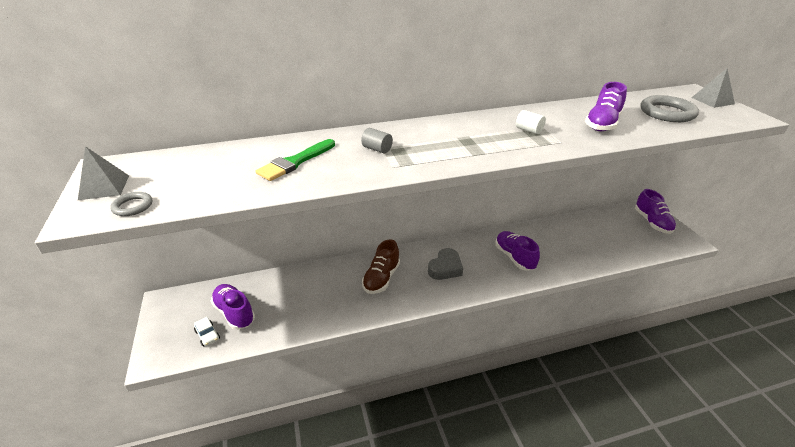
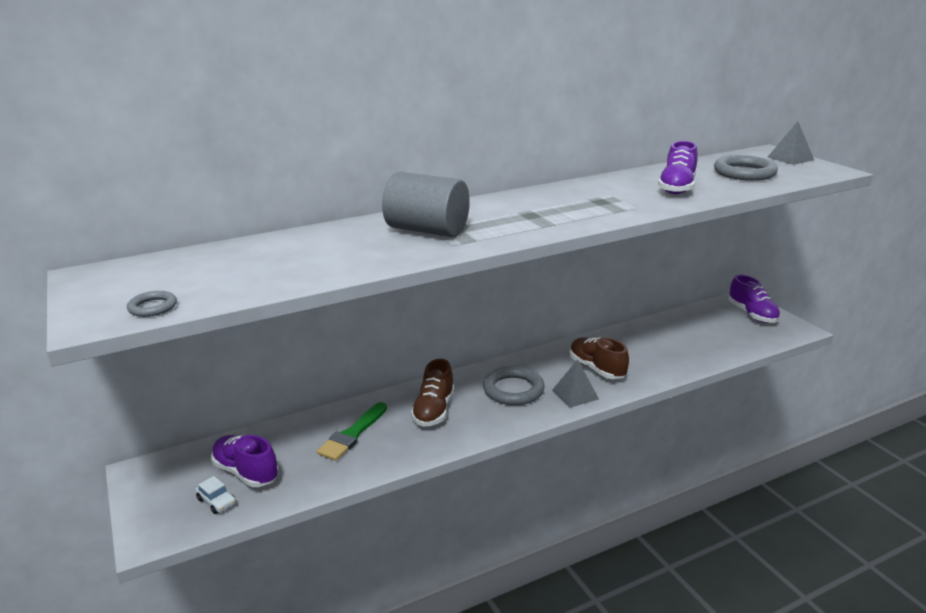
camera: 10 degrees left, 10 degrees down
grey pyramid [78,146,129,200] -> grey pyramid moved to [552,359,599,408]
green brush [256,139,335,181] -> green brush moved to [317,402,387,461]
grey cylinder [361,128,393,153] -> grey cylinder [382,172,470,237], size x2.34
grey heart [428,248,463,280] -> grey ring [483,366,545,405]
purple shoe [495,231,540,270] -> brown shoe [570,337,629,379]
white cylinder [516,110,546,134] -> none

